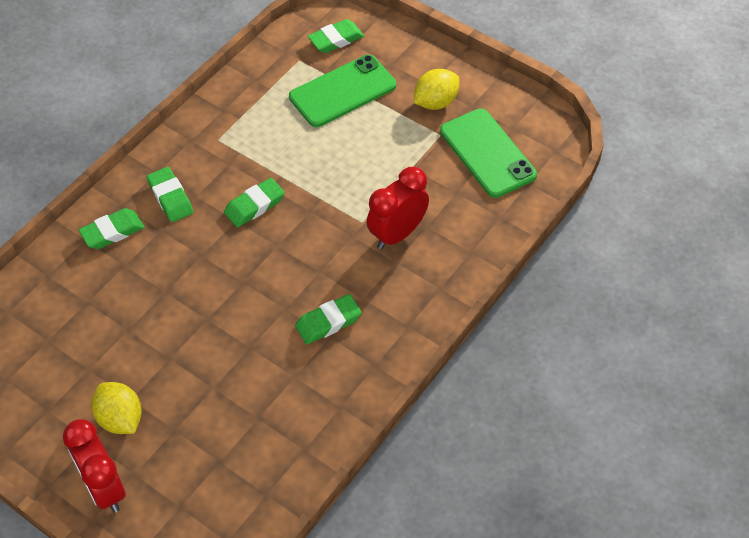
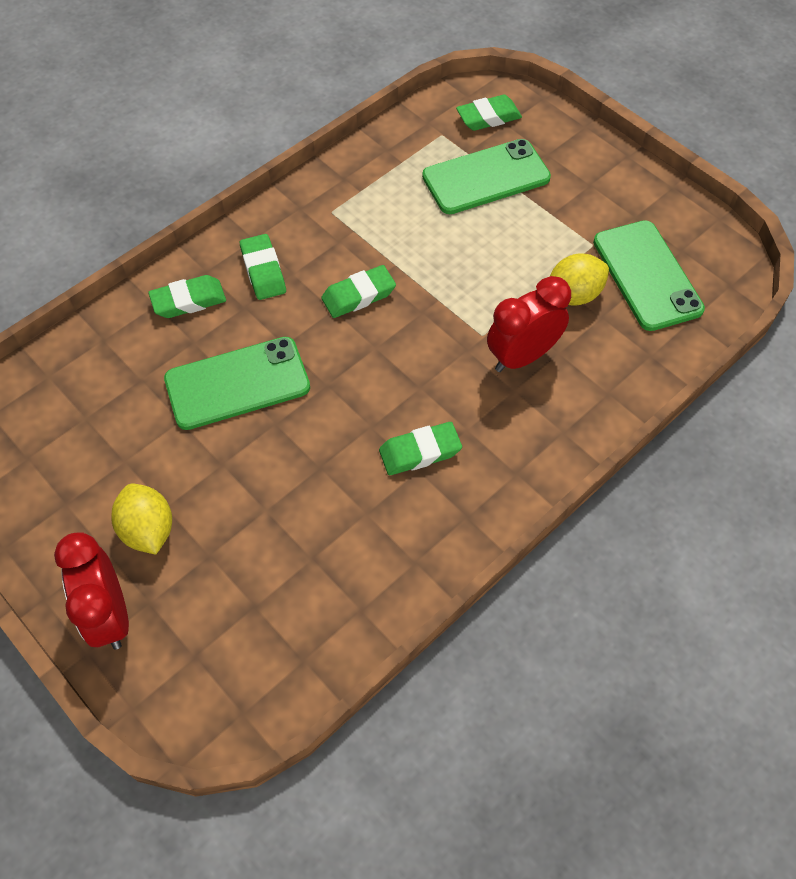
camera: 10 degrees right, 5 degrees up
yellow lemon [414,69,459,110] -> yellow lemon moved to [550,254,609,306]
none -> green phone [164,337,310,430]

